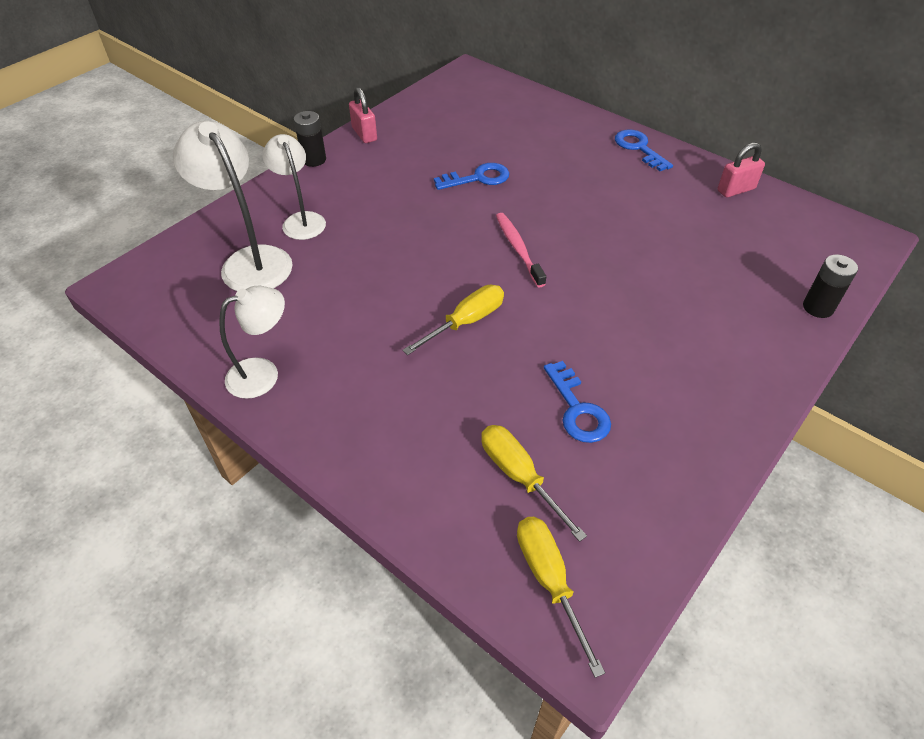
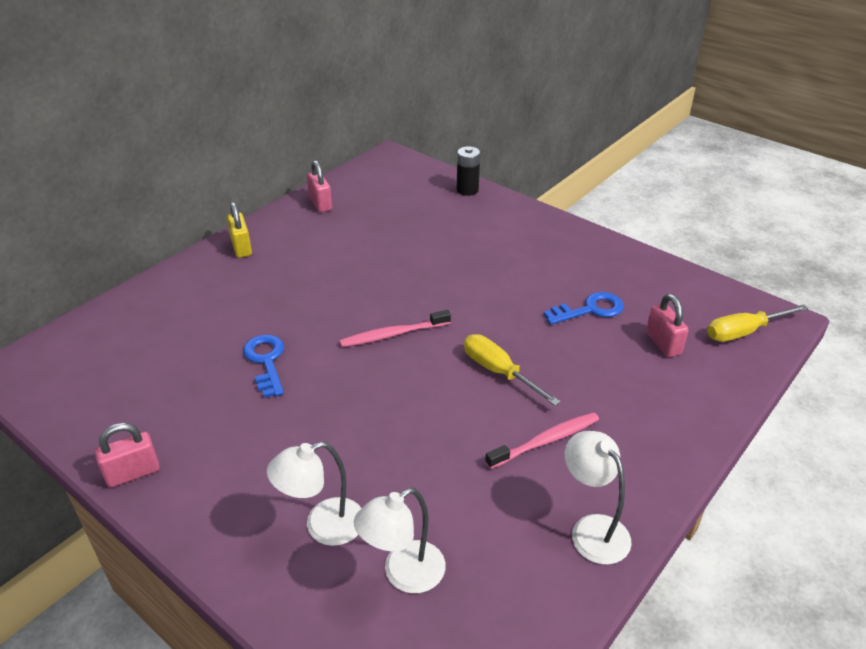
camera: 90 degrees left, 10 degrees down
white lamp [173,121,293,291] -> white lamp [354,488,446,593], size x0.65
black battery [294,111,326,167] -> none
yellow screwdriver [481,425,587,542] -> pink padlock [646,294,689,357]
blue key [615,130,673,171] -> yellow padlock [227,202,252,258]
none -> pink toothbrush [485,412,599,469]

